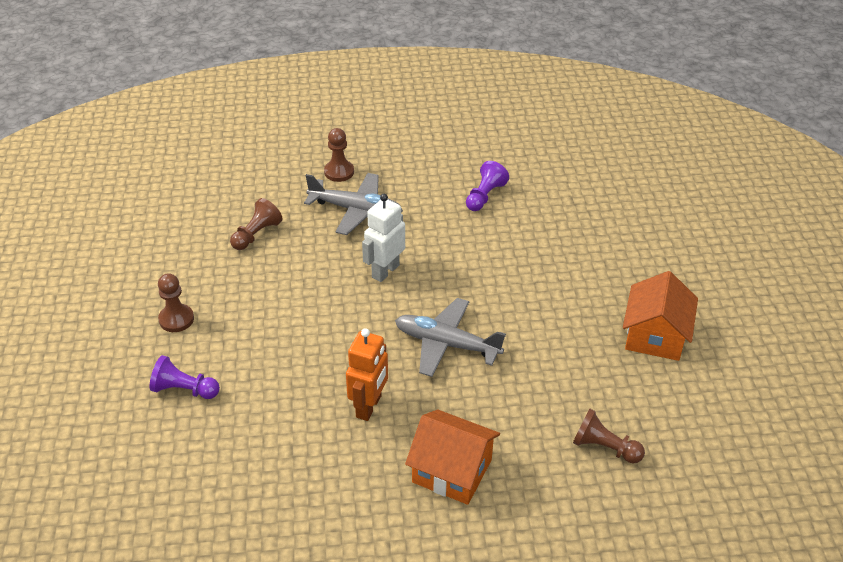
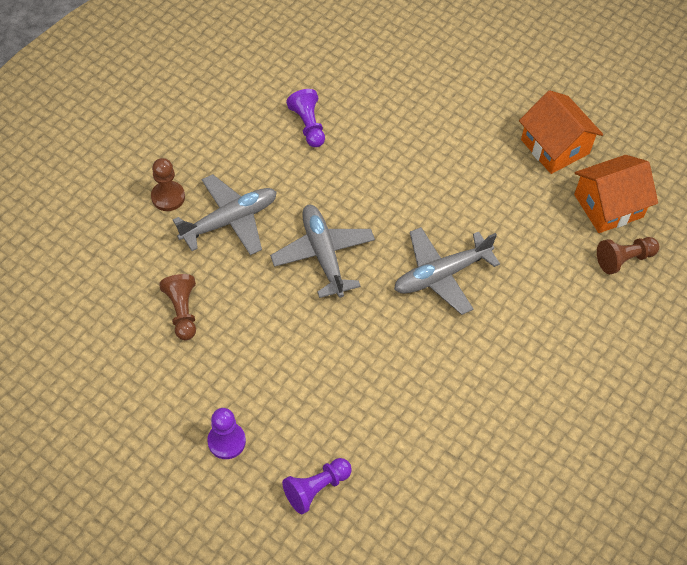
camera: 50 degrees left, 15 degrees up
brown pawn [158,273,194,332] -> purple pawn [207,408,246,459]
orange robot [346,328,388,421] -> none
white robot [362,194,405,282] -> grey plane [270,205,375,298]
orange house [405,409,500,505] -> orange house moved to [574,155,658,233]

